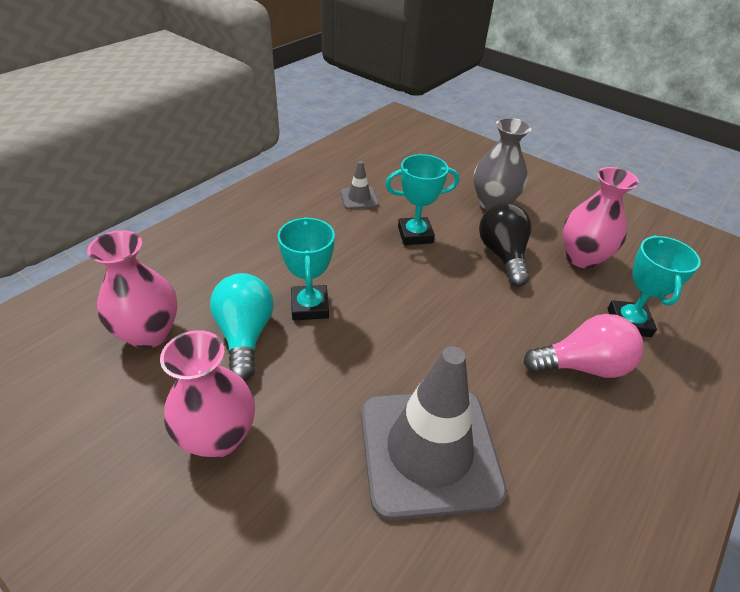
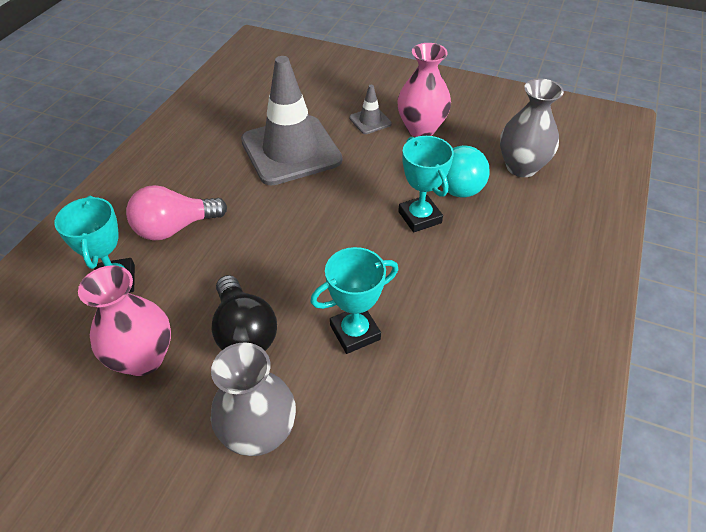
camera: 165 degrees right, 5 degrees up
pink vase [87,230,177,349] -> grey vase [500,79,564,177]
grey traffic cone [341,161,379,209] -> grey traffic cone moved to [349,85,392,134]

